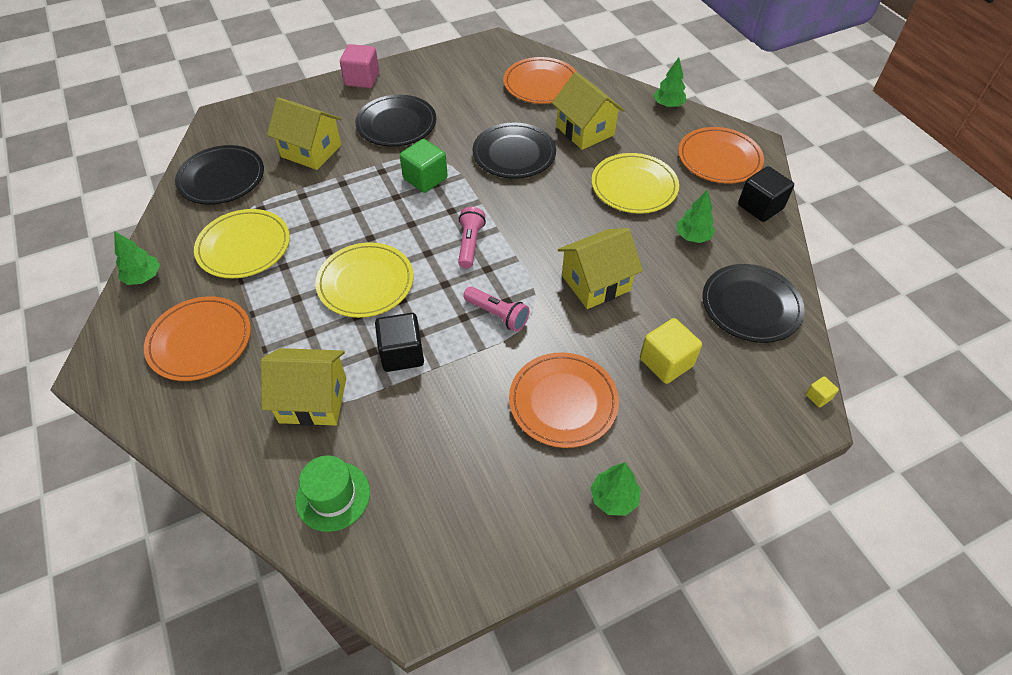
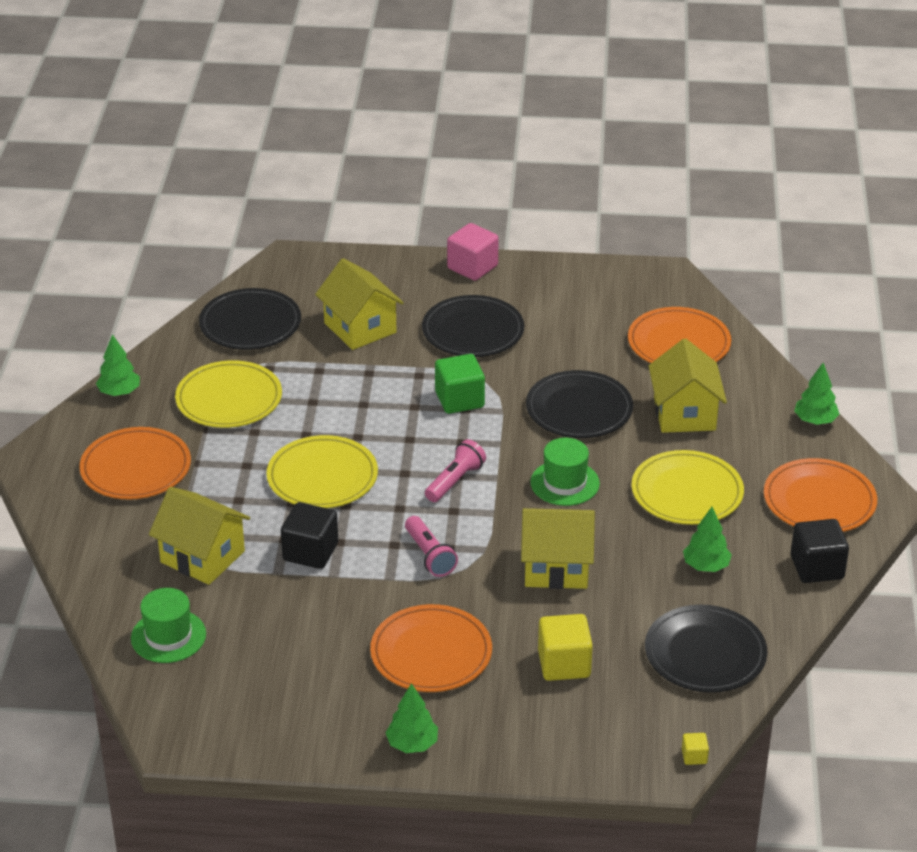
camera: 30 degrees right, 15 degrees down
none -> green hat [530,438,600,506]

